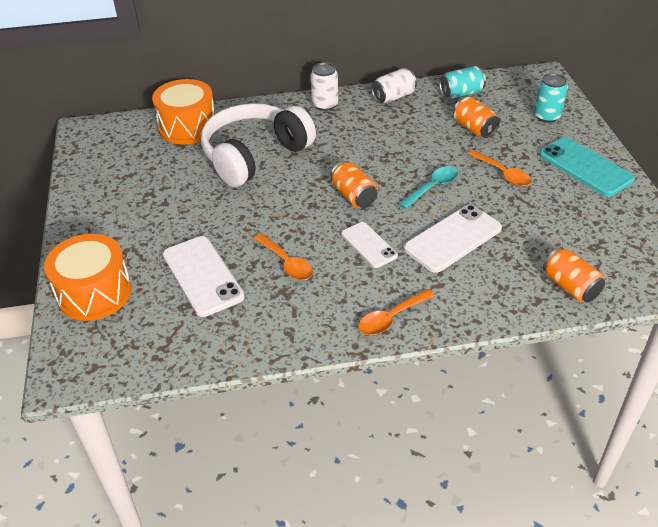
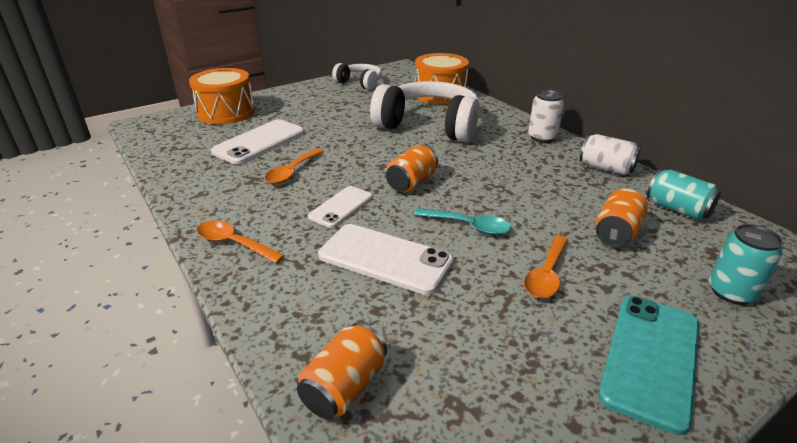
camera: 65 degrees right, 10 degrees down
none -> white headphones [332,63,382,90]

